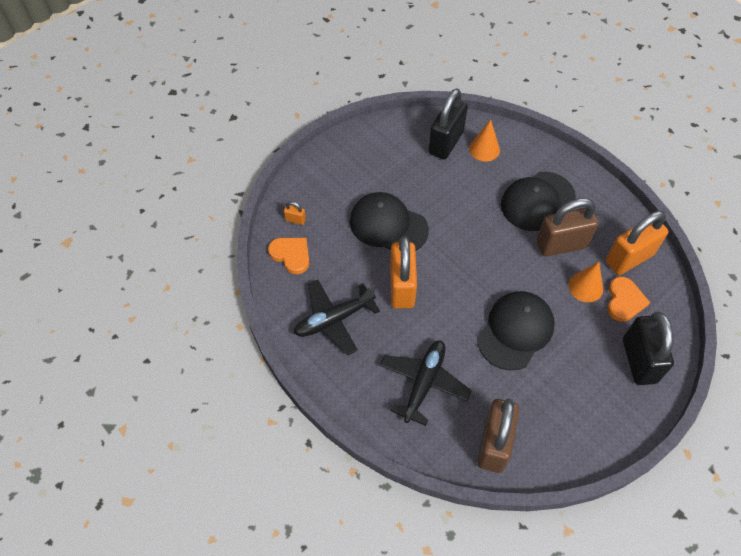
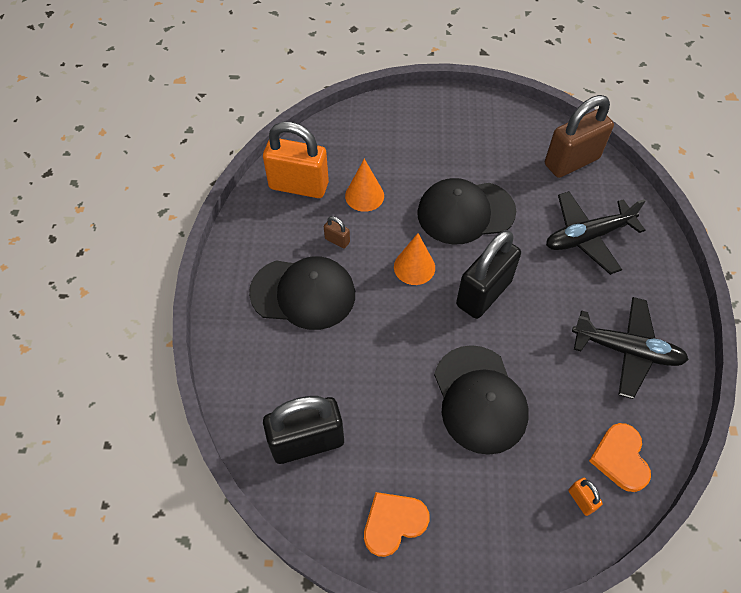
camera: 135 degrees left, 0 degrees up
orange padlock [390,236,417,309] -> none
orange cone [469,120,500,162] -> orange cone moved to [394,233,435,285]
brown padlock [537,198,599,257] -> brown padlock [324,216,350,248], size x0.41
orange heart [607,277,650,322] -> orange heart moved to [364,492,430,557]
black padlock [623,312,674,385] -> black padlock moved to [456,230,521,319]

